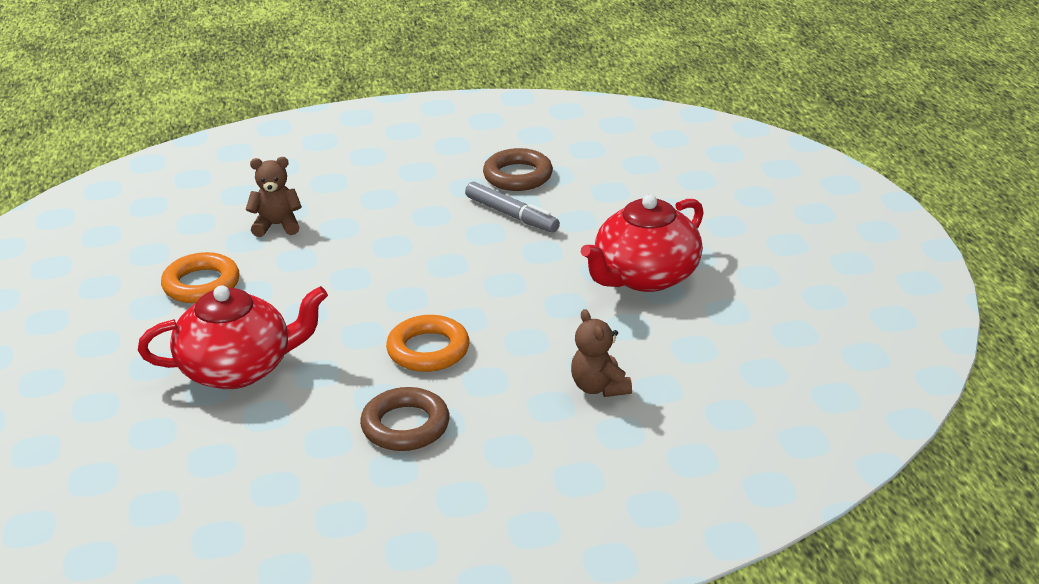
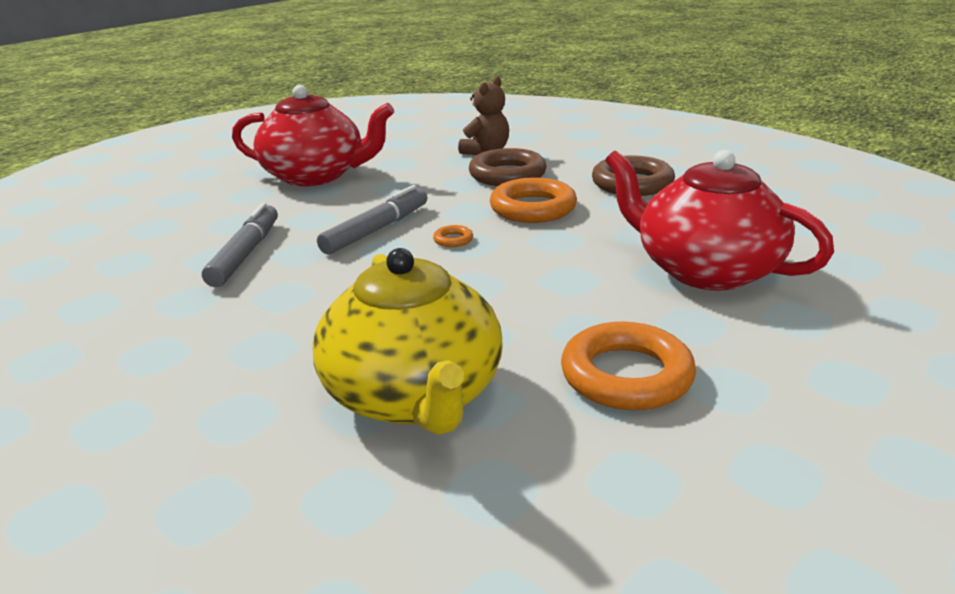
camera: 125 degrees left, 5 degrees down
brown teddy bear [246,157,302,237] -> yellow teapot [313,248,503,435]
brown ring [483,148,553,191] -> brown ring moved to [469,148,547,186]
none -> grey marker [317,185,428,255]
none -> orange ring [433,225,473,247]

